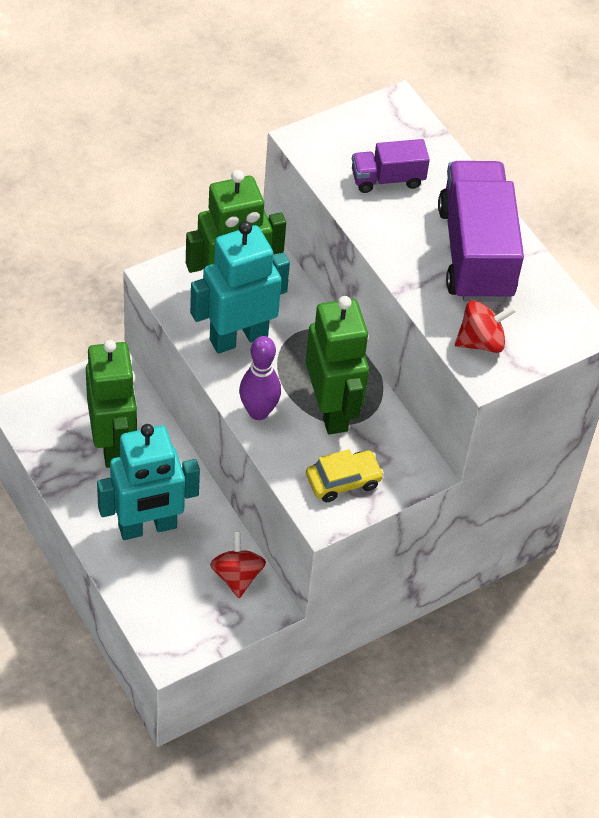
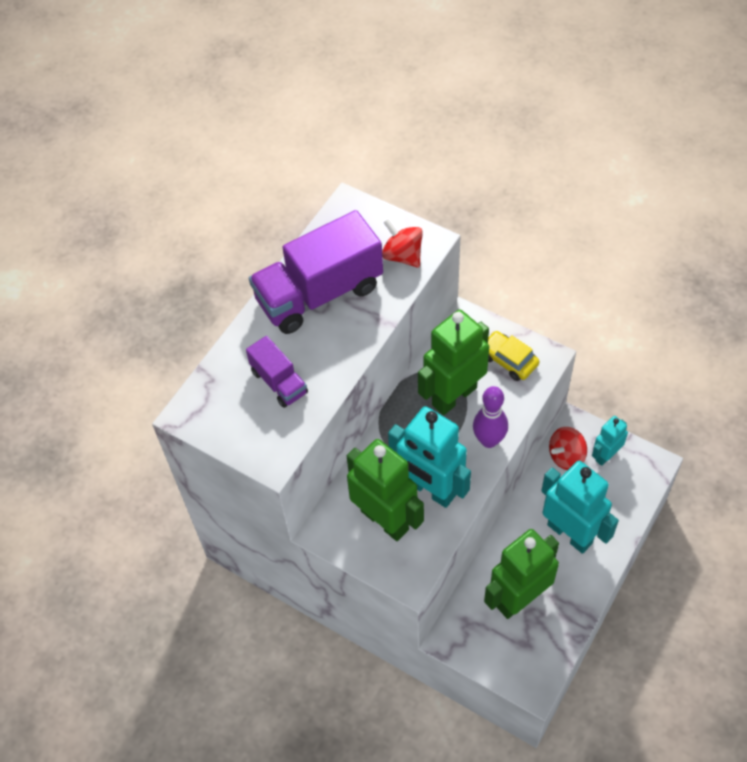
camera: 110 degrees left, 5 degrees up
none -> turquoise robot [592,416,628,466]

